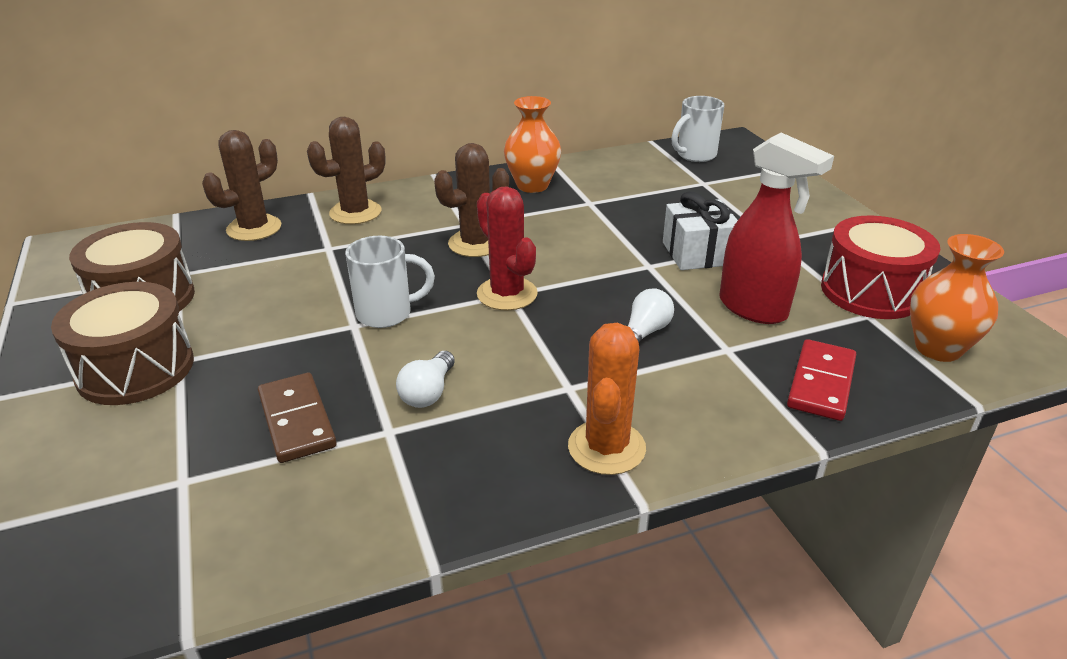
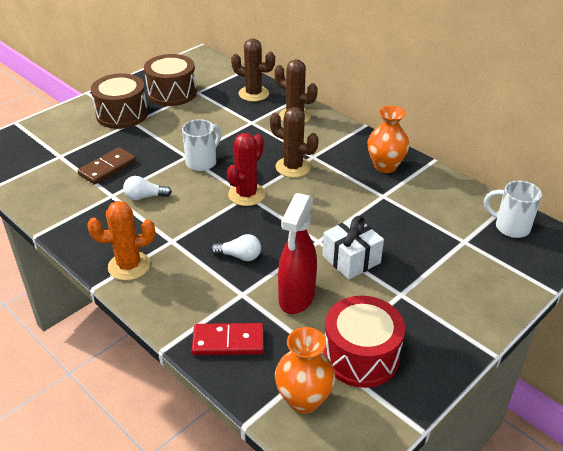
camera: 65 degrees right, 5 degrees up
white mug [345,236,435,328] -> white mug turned 105 degrees counterclockwise [182,119,221,171]

